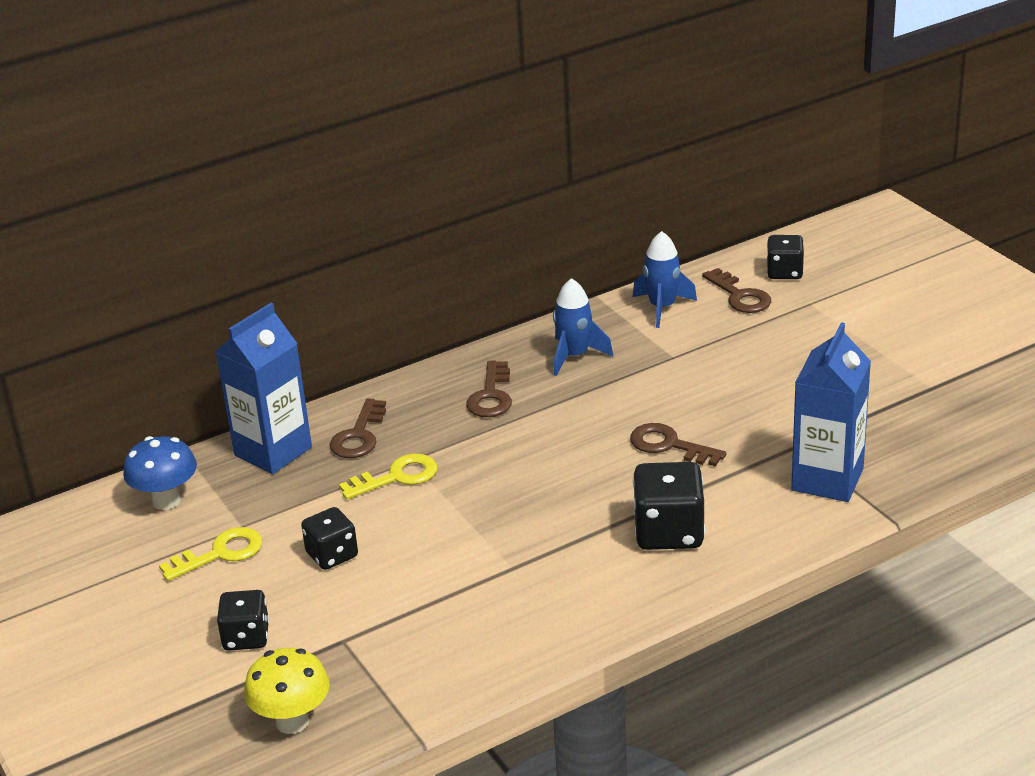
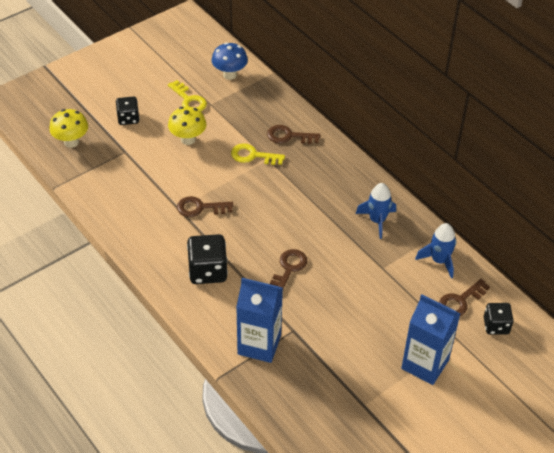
camera: 80 degrees right, 15 degrees up
blue carton [216,303,312,474] -> blue carton moved to [401,294,461,385]
black dice [301,507,358,570] -> yellow mushroom [168,107,206,145]
yellow key [339,454,437,499] -> yellow key turned 135 degrees clockwise [231,143,285,165]
brown key [466,360,512,417] -> brown key moved to [177,196,234,217]

